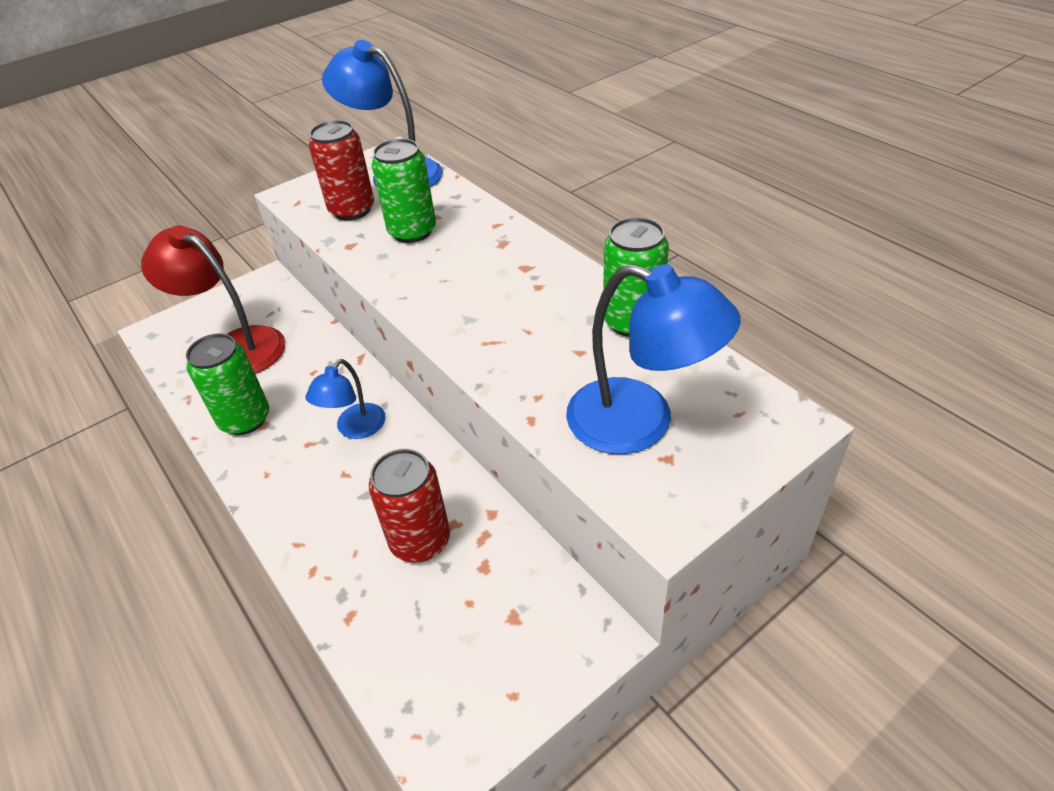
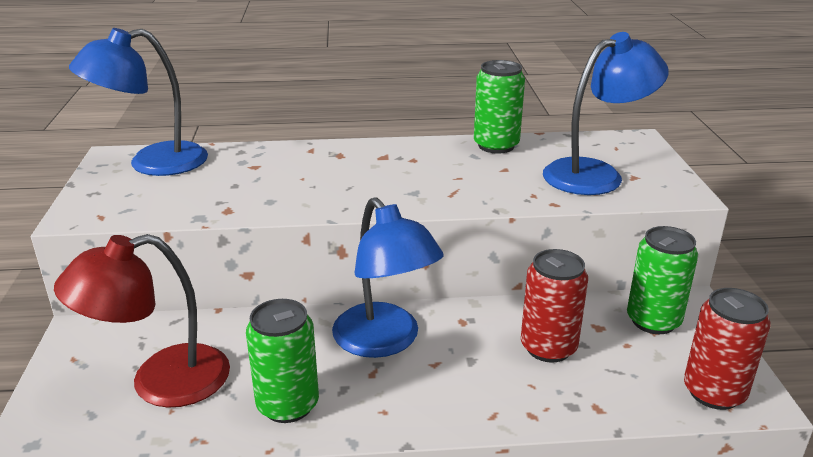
camera: 60 degrees left, 15 degrees down
blue lamp [305,359,386,439] -> blue lamp [332,197,443,358], size x1.73
red can [309,120,374,221] -> red can moved to [684,288,771,410]
green can [371,138,436,243] -> green can moved to [627,226,698,334]

